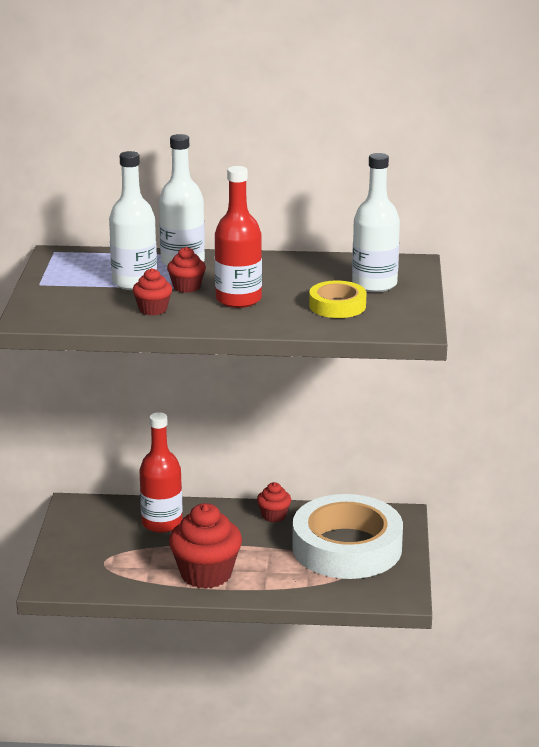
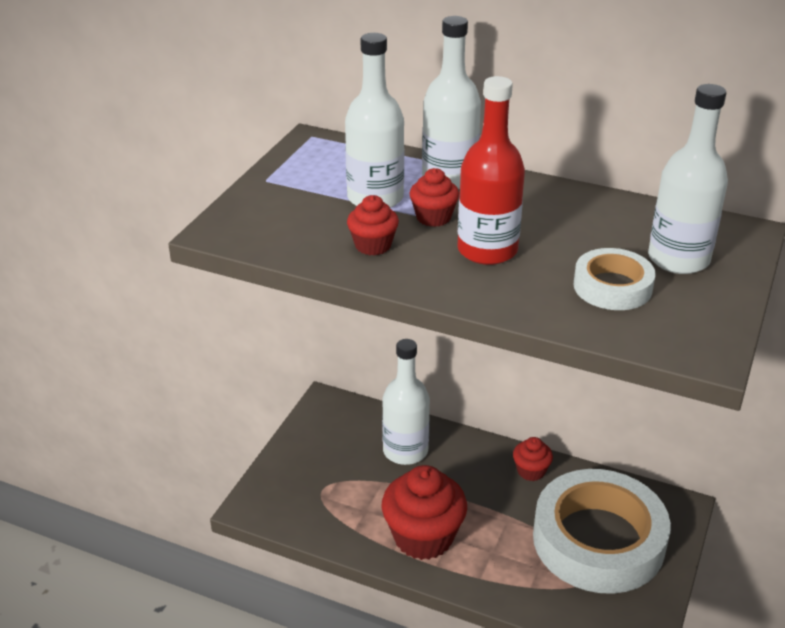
camera: 20 degrees right, 10 degrees up
red bottle [139,412,183,533] -> white bottle [382,339,430,465]
yellow tape [309,281,366,318] -> white tape [574,248,655,310]

